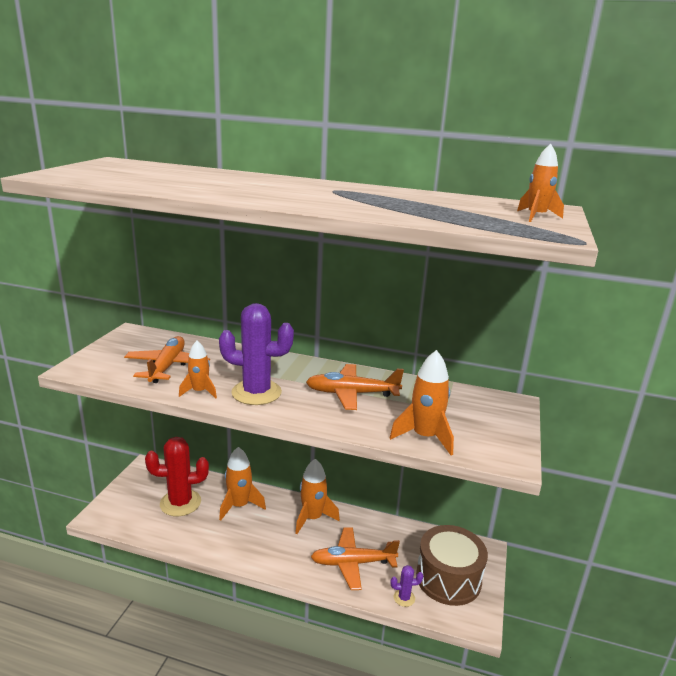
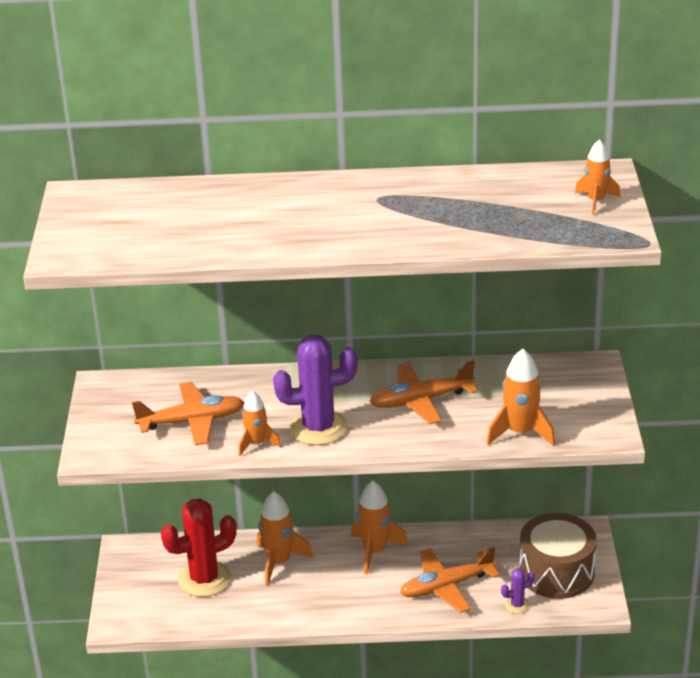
camera: 15 degrees left, 10 degrees up
orange plane [124,336,210,383] -> orange plane turned 90 degrees clockwise [132,382,244,446]

